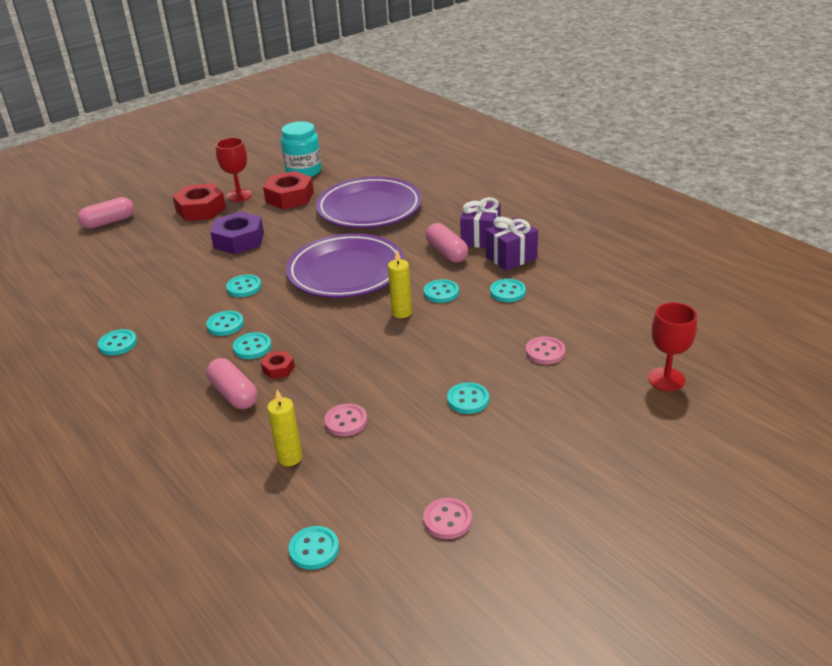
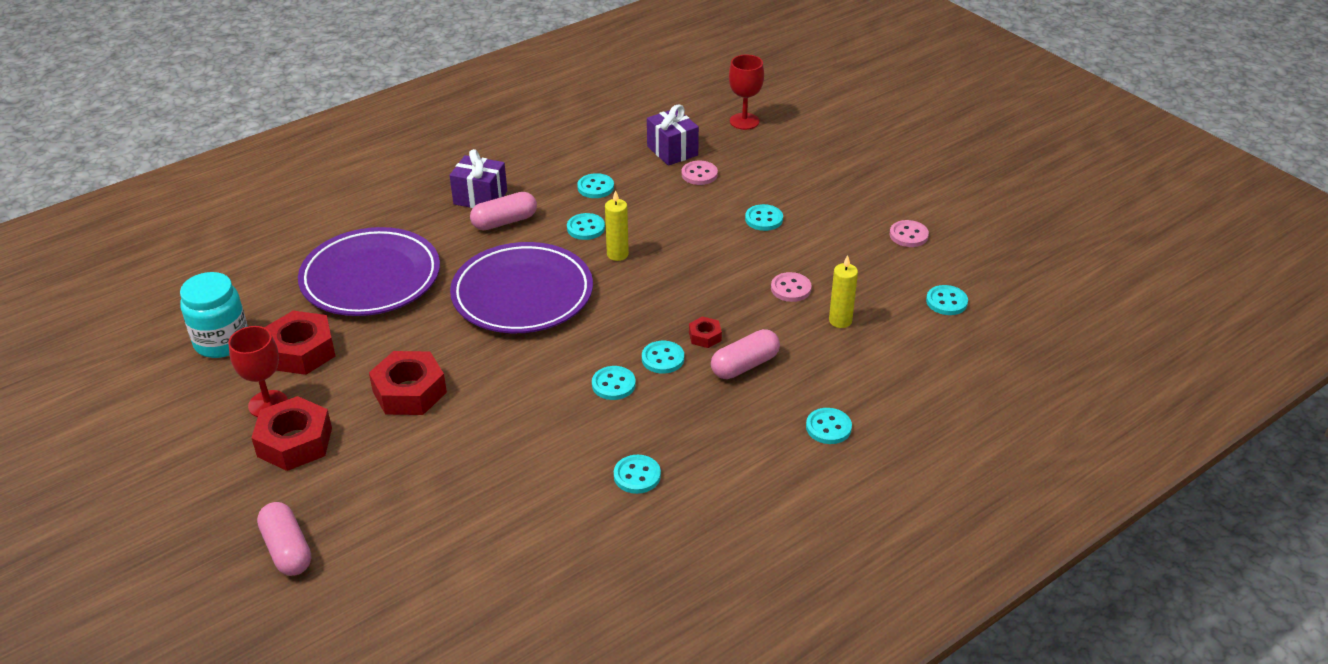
camera: 90 degrees left, 5 degrees up
purple nut [210,211,264,254] -> red nut [369,351,447,415]
turquoise button [226,275,261,297] -> turquoise button moved to [806,408,852,444]
purple gift [486,217,538,271] -> purple gift moved to [647,104,699,166]

